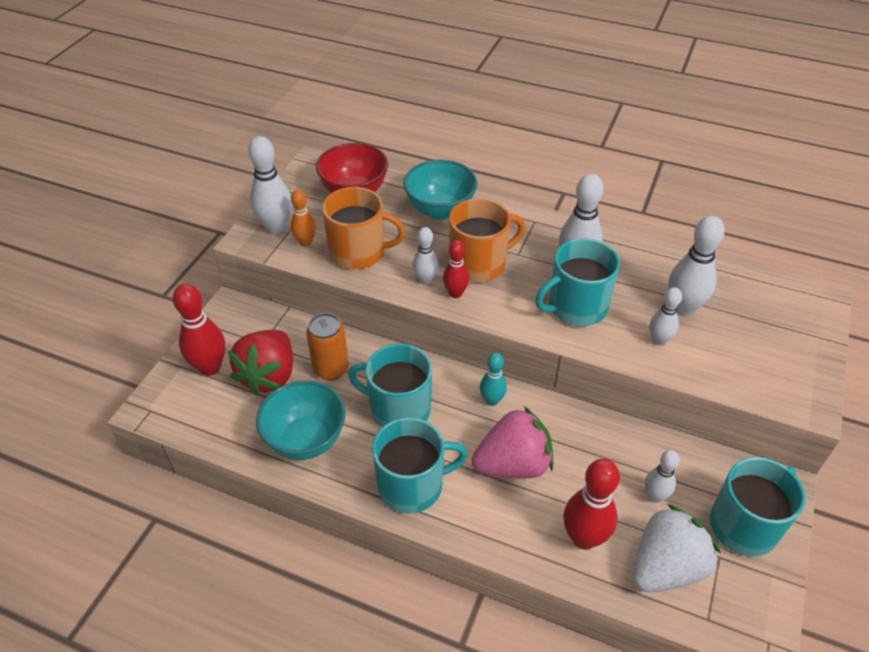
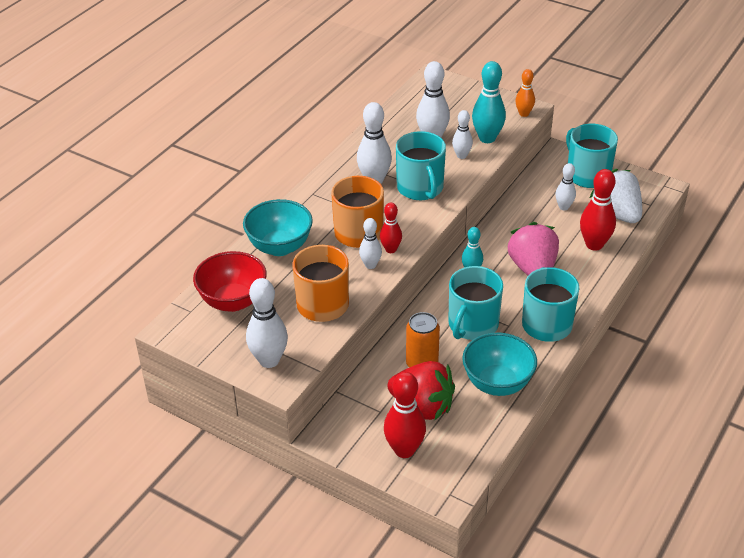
camera: 80 degrees left, 5 degrees down
orange bowling pin [291,190,316,247] -> orange bowling pin moved to [515,69,535,117]
none -> turquoise bowling pin [472,61,506,143]

